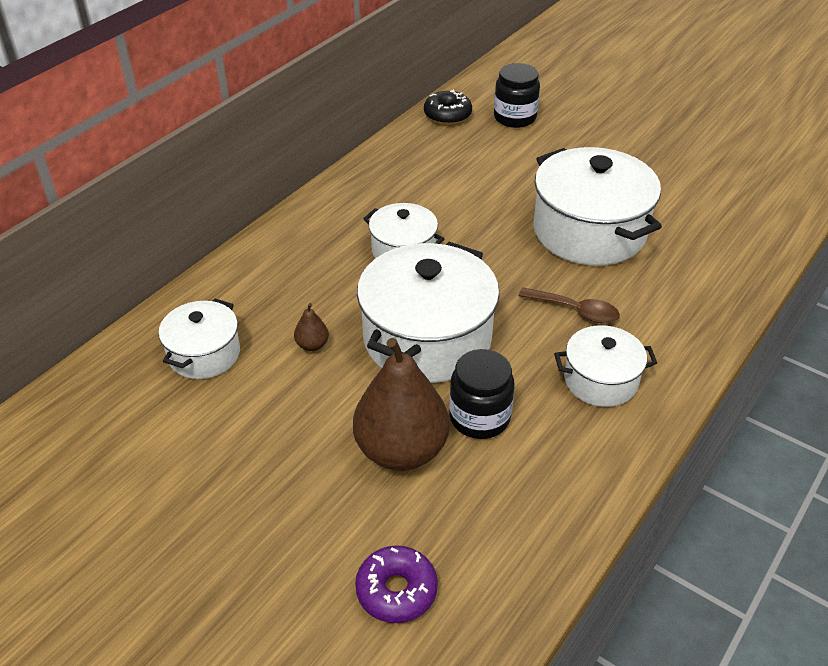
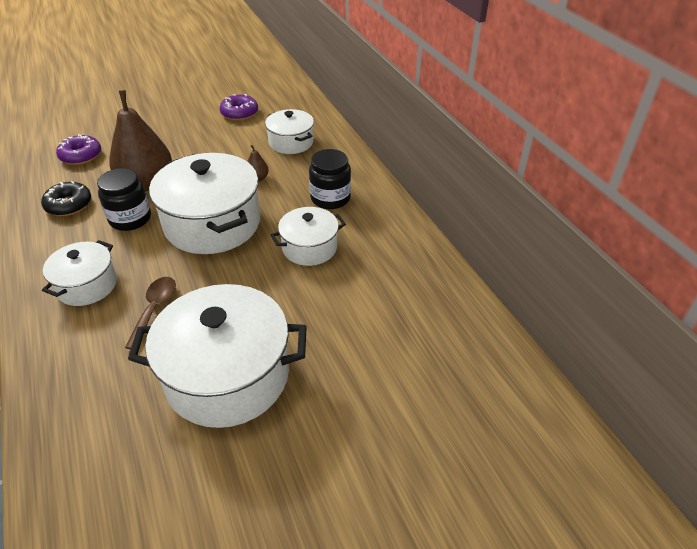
camera: 120 degrees right, 0 degrees up
black donut [424,89,472,125] -> black donut moved to [41,181,91,216]
black jar [494,63,540,128] -> black jar moved to [309,149,351,209]
brown spoon [518,287,620,323] -> brown spoon turned 135 degrees clockwise [125,277,176,350]
none -> purple donut [220,94,258,121]

